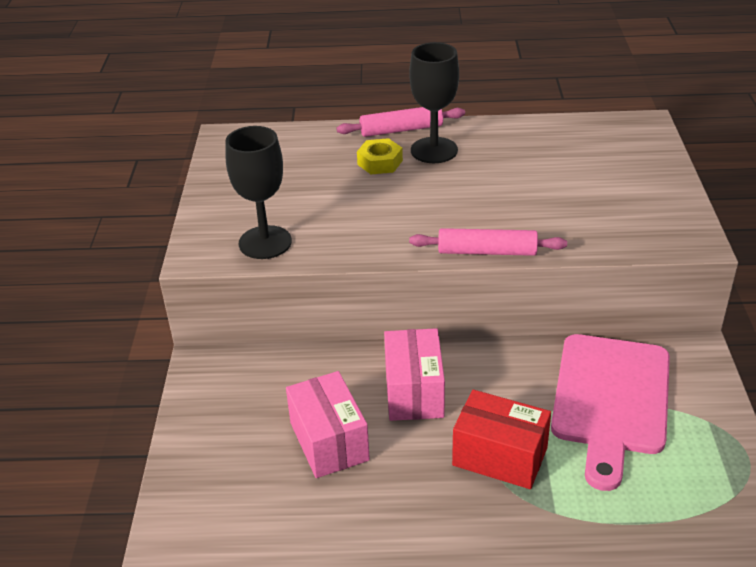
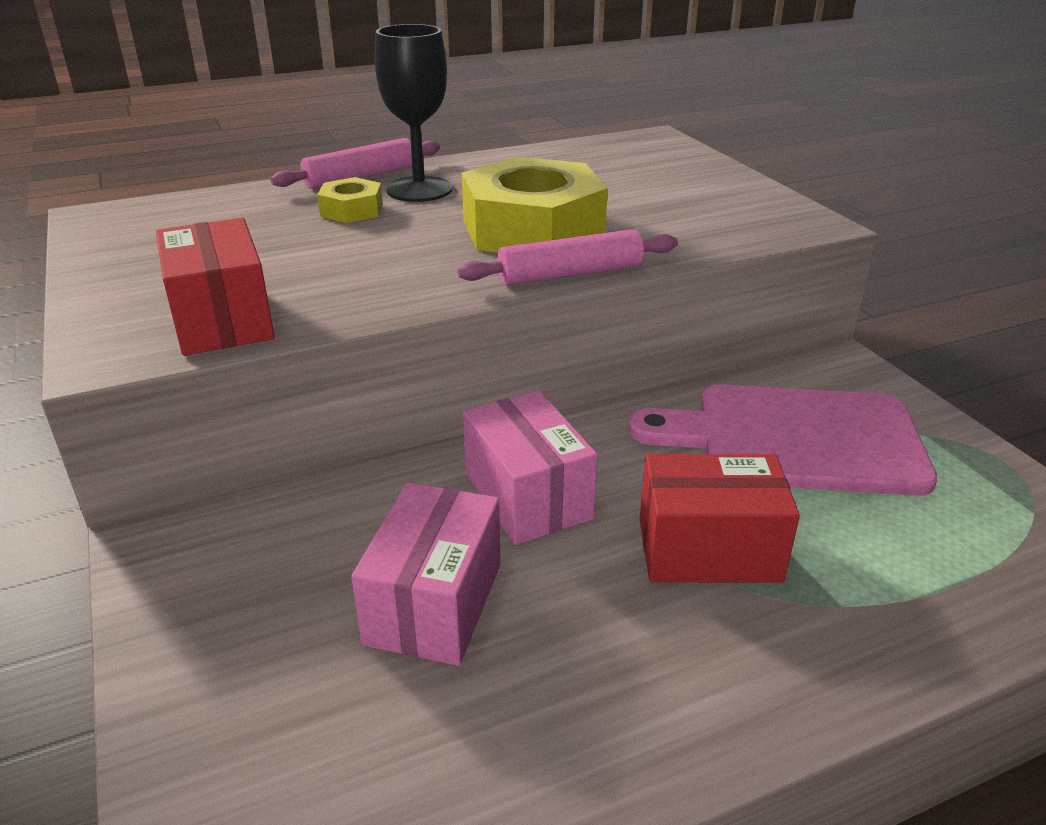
camera: 25 degrees left, 5 degrees down
black goblet [225,126,292,259] -> red box [156,218,275,356]
pink box [286,371,370,478] -> pink box turned 60 degrees clockwise [351,482,501,666]
pink cutting board [551,334,670,491] -> pink cutting board turned 105 degrees clockwise [628,384,938,496]
none -> yellow nut [462,156,608,253]

